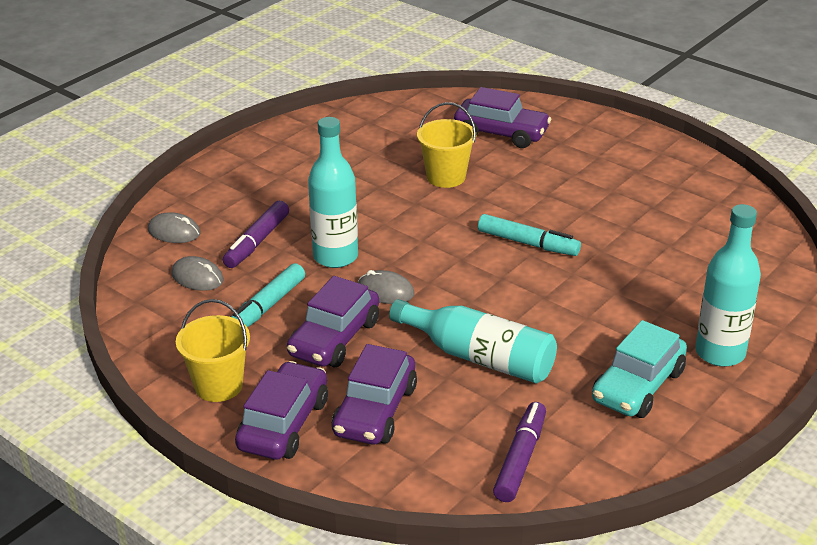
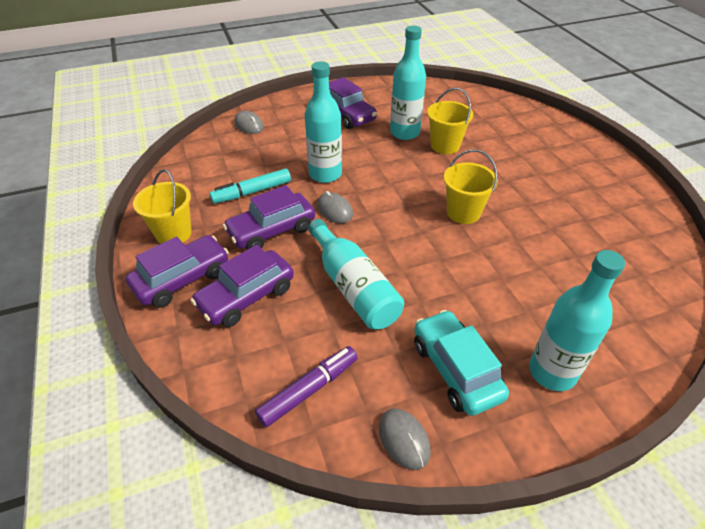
camera: 30 degrees right, 10 degrees up
grey mouse [171,256,224,291] -> grey mouse moved to [379,409,431,470]
purple marker [223,201,289,268] -> none
purple car [454,87,551,148] -> purple car moved to [329,77,377,129]
turquoise marker [478,214,581,256] -> yellow bucket [444,150,498,224]
turquoise car [592,320,687,418] -> turquoise car turned 90 degrees clockwise [414,310,509,416]
none -> turquoise bottle [390,26,426,140]

